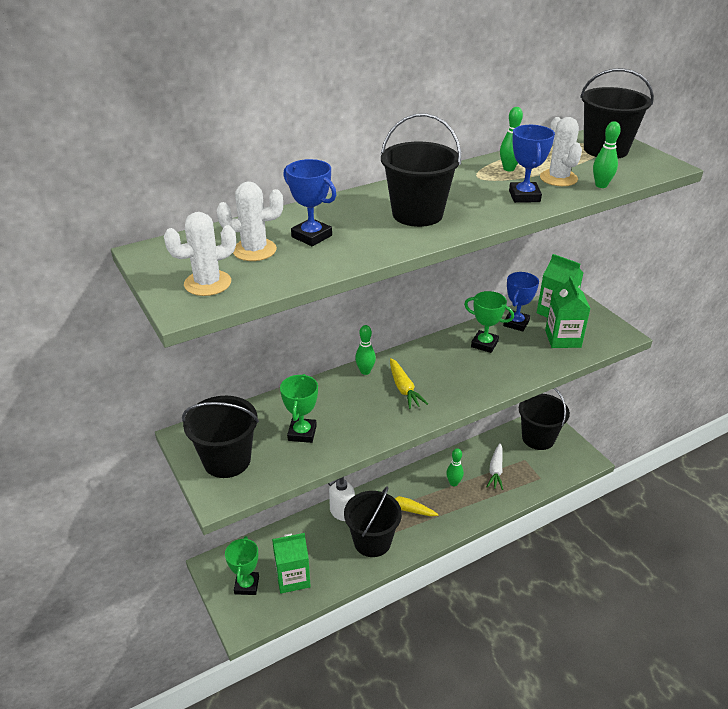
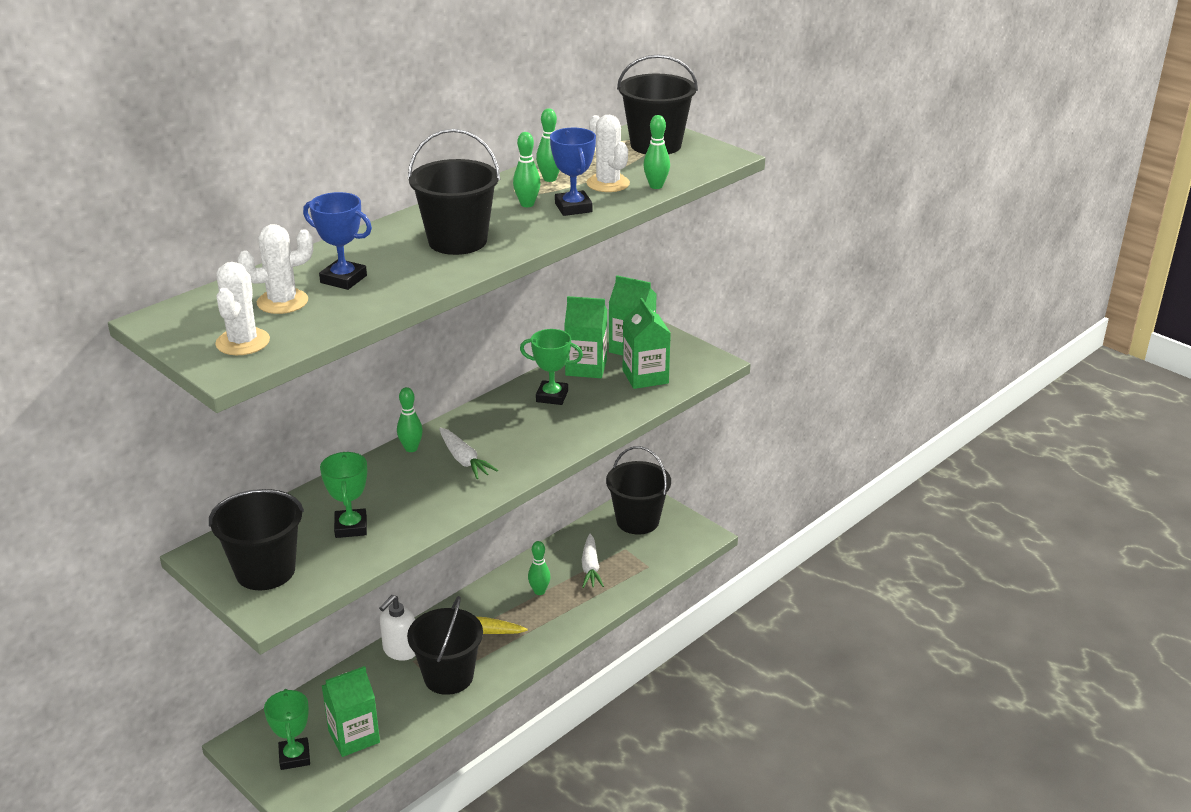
camera: 15 degrees left, 5 degrees down
white cactus [164,212,236,296] -> white cactus turned 45 degrees counterclockwise [215,262,270,355]
yellow carrot [390,358,428,409] -> white carrot [439,428,498,479]
blue trophy [503,272,539,332] -> green carton [564,296,607,378]
none -> green bowling pin [513,132,541,207]

